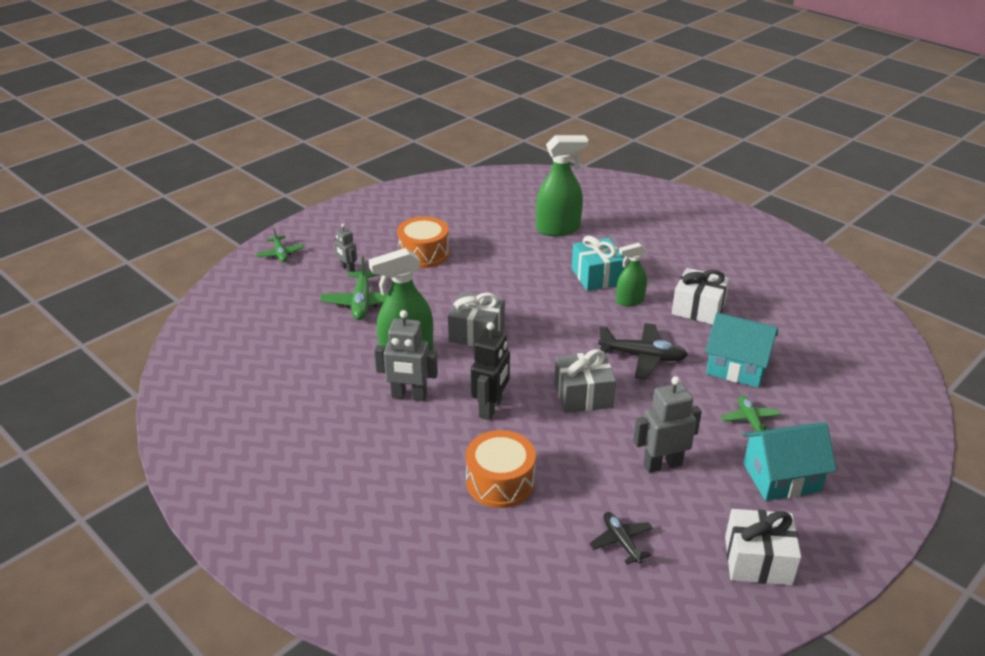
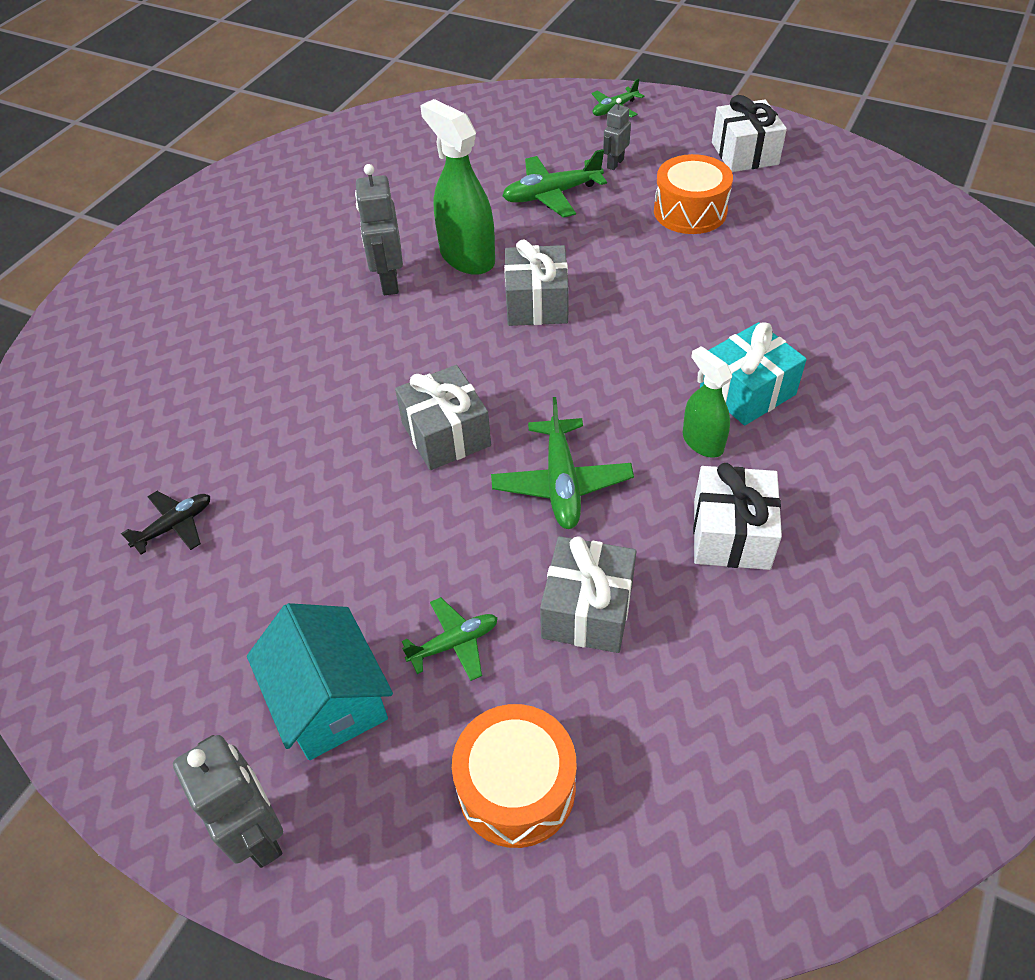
camera: 75 degrees right, 15 degrees up
orange drum [466,430,536,508] -> orange drum moved to [452,704,577,848]
black robot [471,322,510,420] -> none
green spray bottle [536,135,589,236] -> none
black plane [598,323,688,379] -> green plane [491,397,634,529]
grey robot [633,376,702,473] -> grey robot moved to [173,735,283,868]
turquoise house [705,313,778,388] -> grey gift [540,536,636,653]
white gift [725,509,801,585] -> white gift moved to [712,95,787,172]

